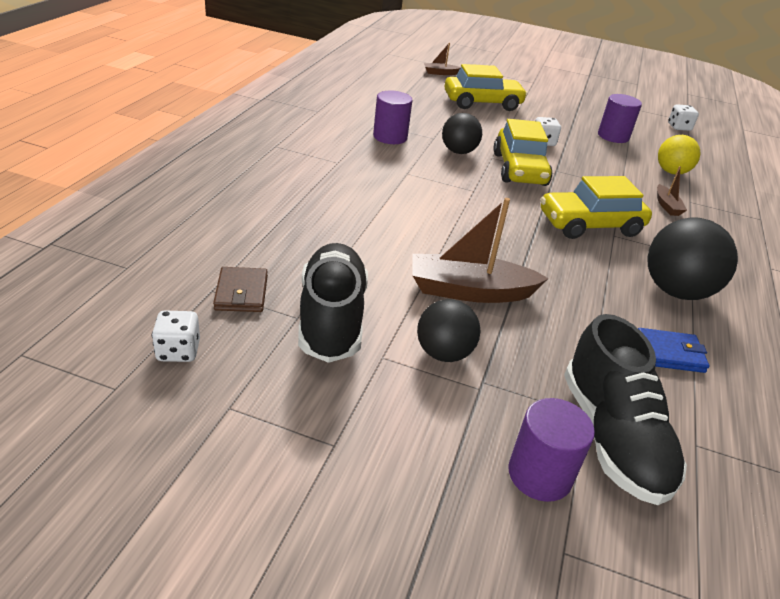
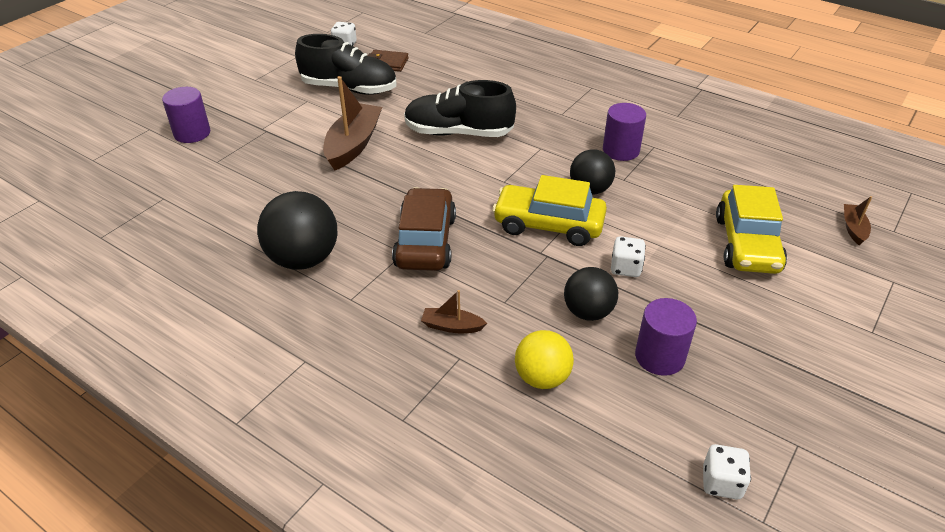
camera: 110 degrees right, 5 degrees up
black ball [417,299,481,362] -> black ball moved to [564,267,618,321]
yellow car [540,176,652,239] -> brown car [392,187,456,271]
black shoe [564,314,687,505] -> black shoe moved to [404,80,516,137]
blue wallet [638,328,709,373] -> none

